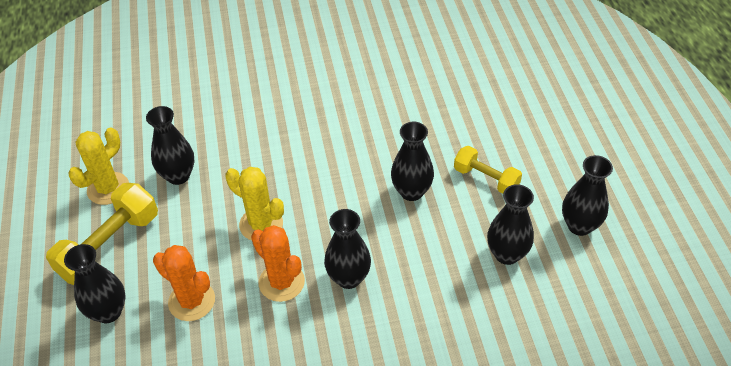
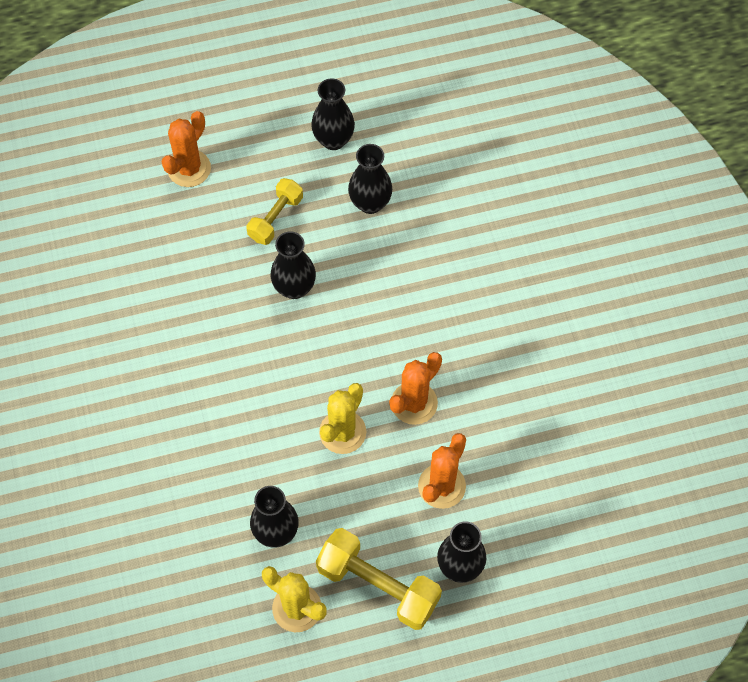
camera: 95 degrees left, 15 degrees up
black vase [324,209,371,289] -> none
none -> orange cactus [161,111,211,187]

